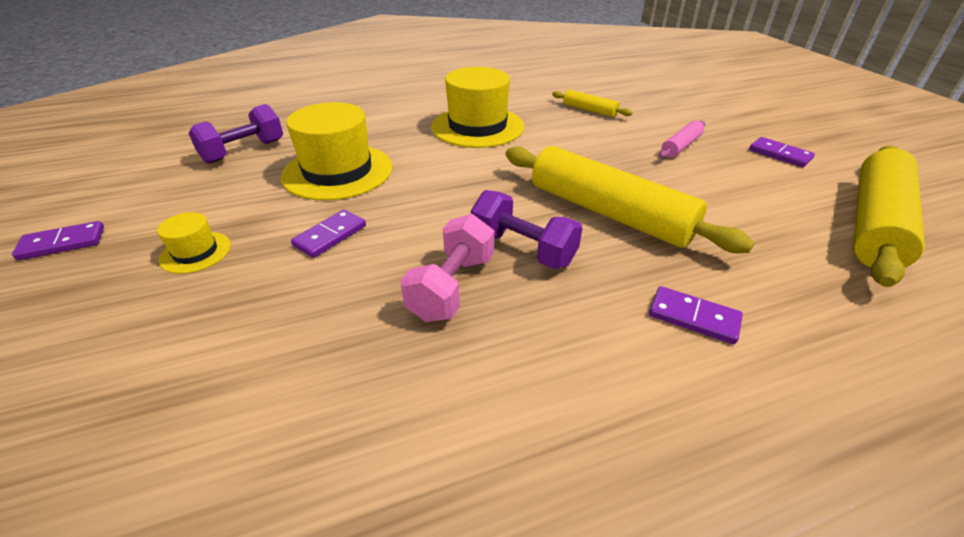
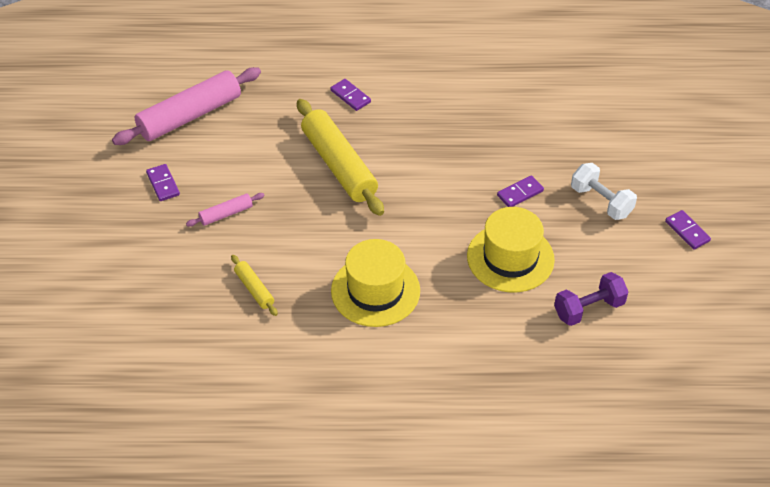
camera: 160 degrees left, 10 degrees up
purple domino [12,221,104,260] -> purple domino turned 60 degrees clockwise [665,210,711,250]
yellow hat [157,212,231,274] -> white dumbbell [571,163,637,220]
pink dumbbell [400,214,494,322] -> none
purple dumbbell [471,190,583,269] -> none
yellow rolling pin [853,146,925,287] -> pink rolling pin [112,67,261,145]

